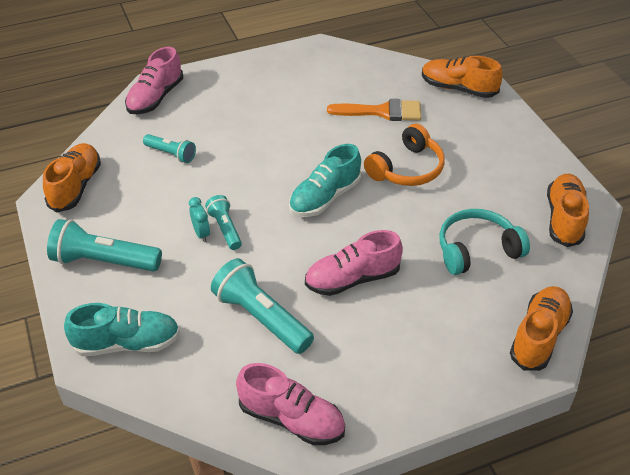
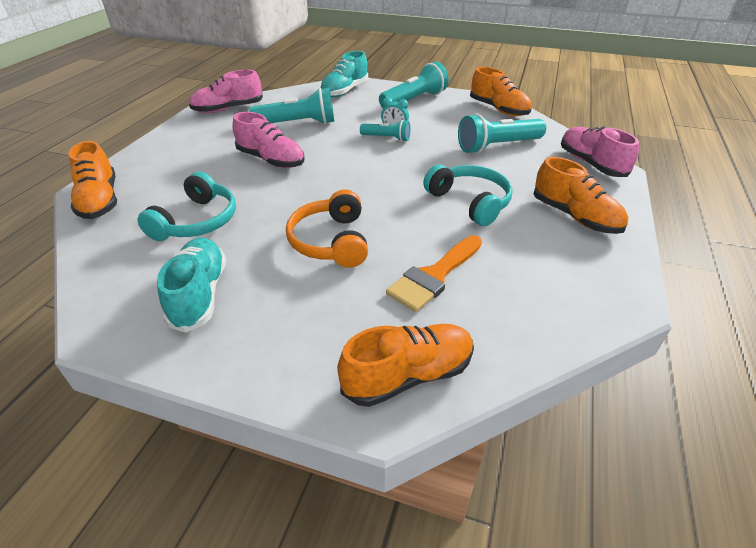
camera: 130 degrees right, 5 degrees down
turquoise flashlight [143,134,196,163] -> turquoise flashlight [458,113,546,154], size x1.73
turquoise shoe [289,144,362,217] -> turquoise shoe moved to [157,237,226,333]
pink shoe [305,230,403,296] -> pink shoe turned 105 degrees clockwise [232,112,304,168]
orange shoe [547,174,589,247] -> orange shoe moved to [534,157,628,234]
none -> turquoise headphones [423,164,513,226]

